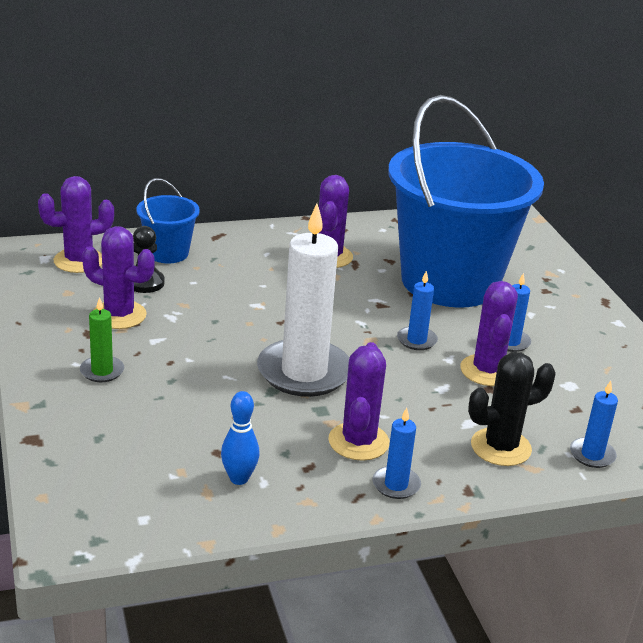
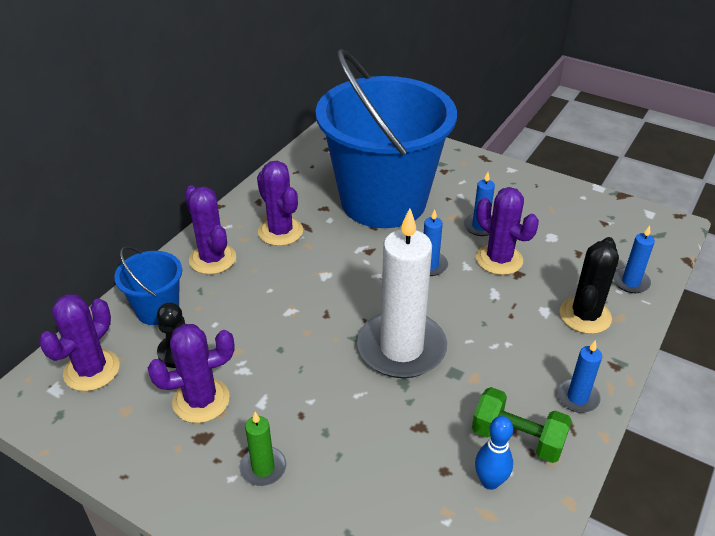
camera: 40 degrees left, 10 degrees up
purple cactus [329,342,390,461] -> purple cactus moved to [184,185,236,274]
none -> green dumbbell [472,387,572,463]

